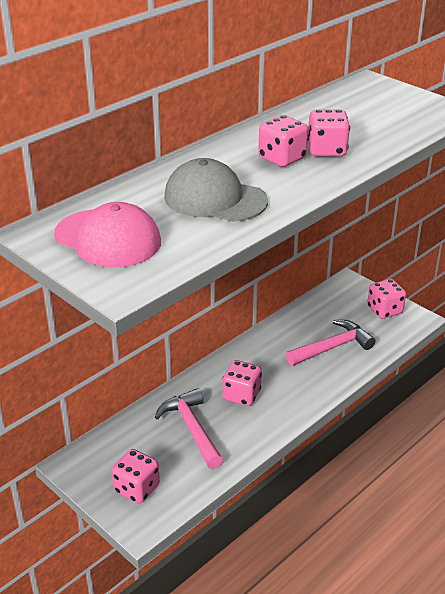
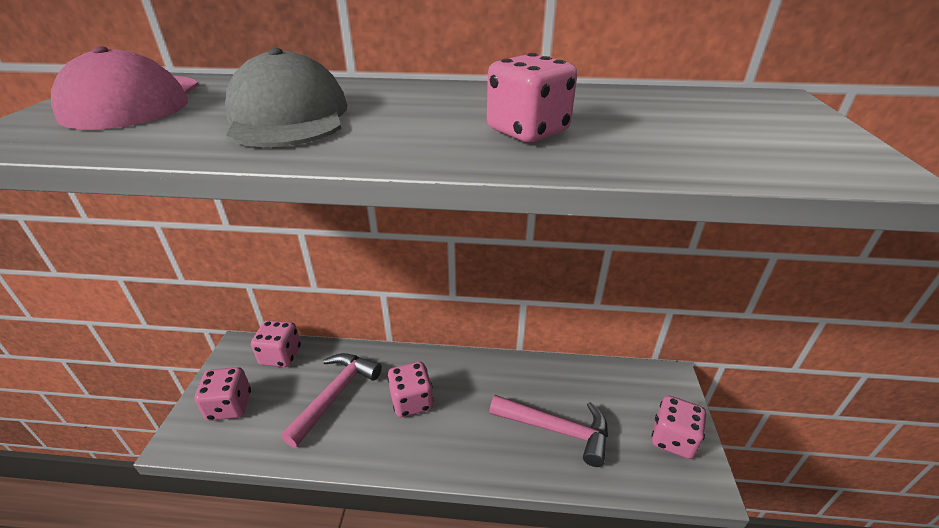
camera: 50 degrees right, 0 degrees up
pink dice [258,115,308,167] -> pink dice moved to [251,320,301,367]

